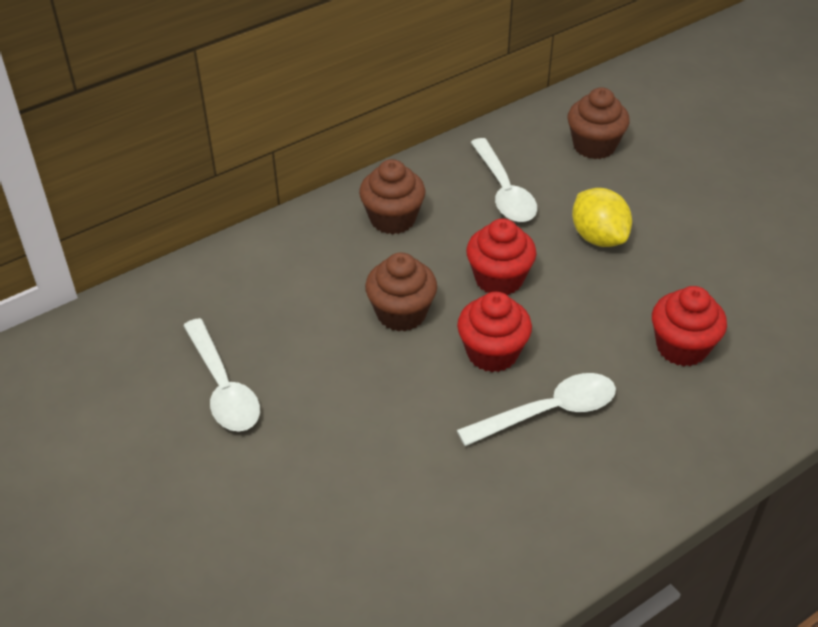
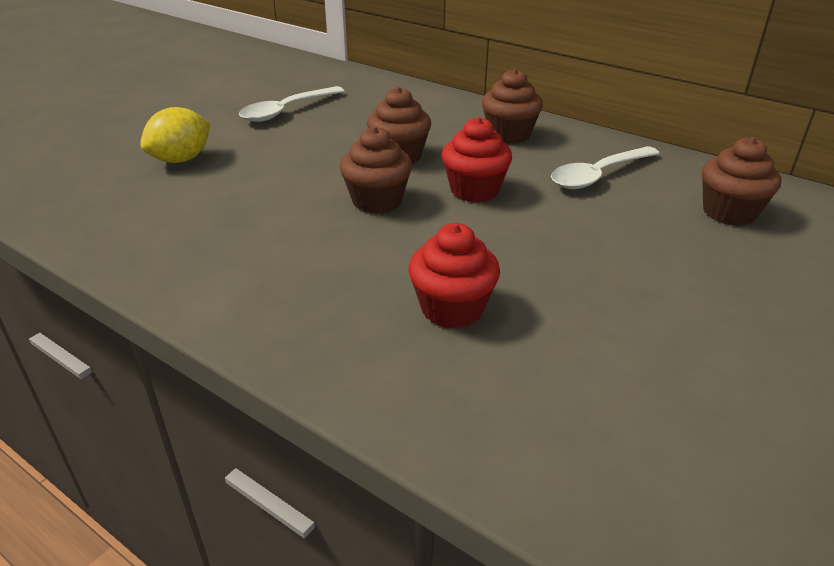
camera: 70 degrees right, 10 degrees down
red cupcake [457,292,532,372] -> brown cupcake [340,126,412,214]
white spoon [457,373,616,446] -> none
yellow lemon [572,188,632,247] -> yellow lemon moved to [140,107,210,163]

